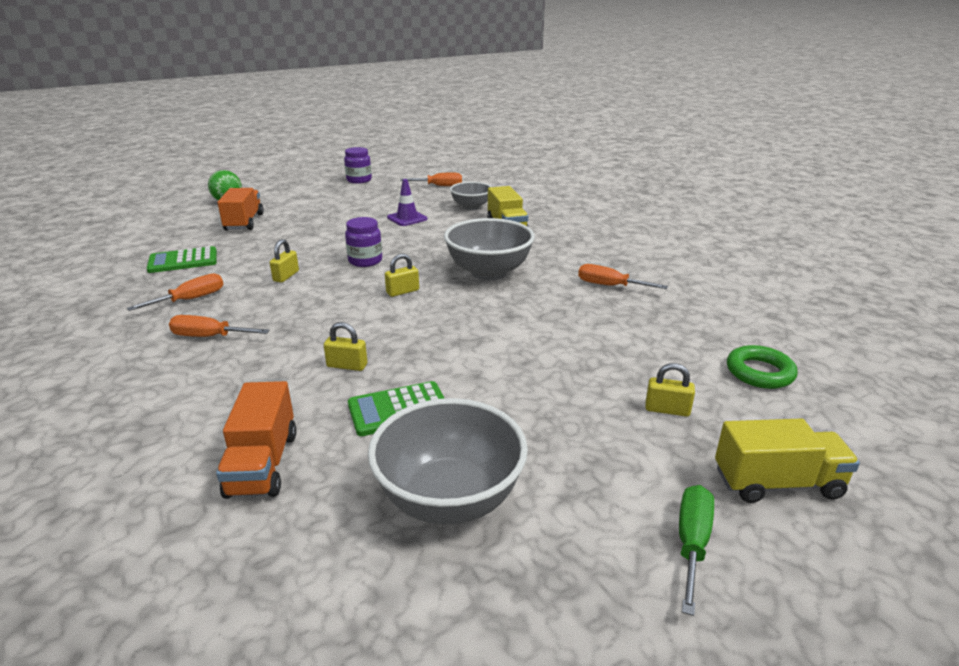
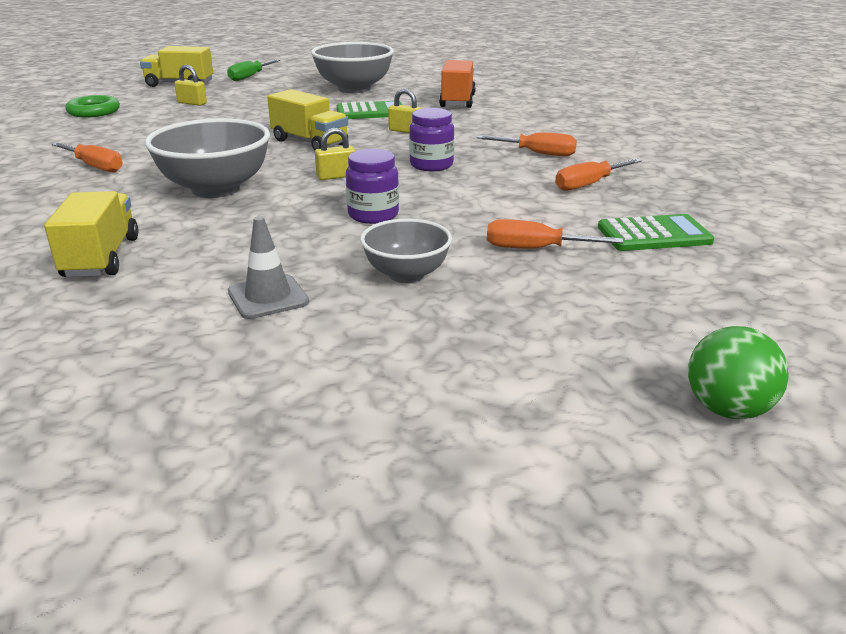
camera: 170 degrees left, 0 degrees up
orange truck [217,188,264,231] -> none
yellow padlock [270,239,299,282] -> none
purple jar [344,147,372,184] -> purple jar moved to [409,108,454,171]
purple traffic cone [387,179,428,226] -> grey traffic cone [228,216,309,319]
orange screwdriver [400,172,462,186] -> orange screwdriver moved to [487,219,623,248]
grey bowl [450,182,491,210] -> grey bowl moved to [360,219,452,283]
none -> yellow truck [267,89,348,150]

